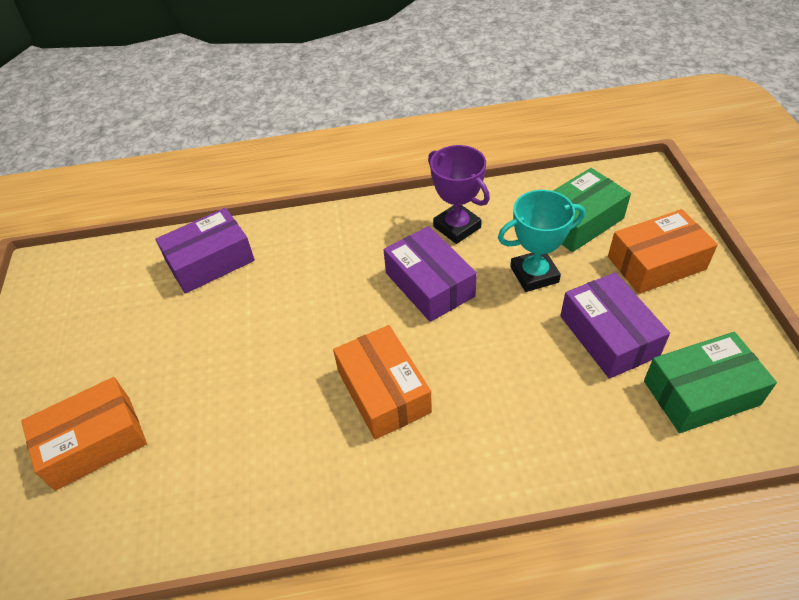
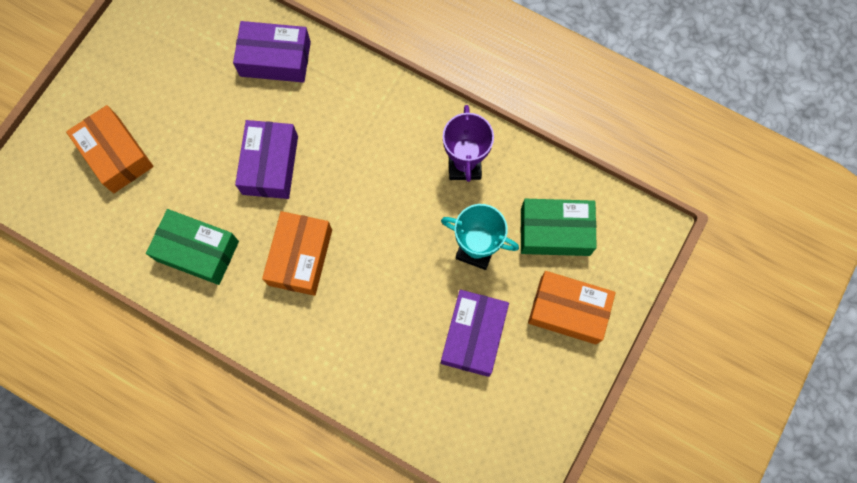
camera: 35 degrees right, 25 degrees up
orange box [21,377,147,491] -> orange box turned 45 degrees clockwise [66,105,154,193]
purple box [384,226,477,322] -> purple box moved to [235,120,298,199]
green box [644,332,777,433] -> green box moved to [146,209,239,285]

